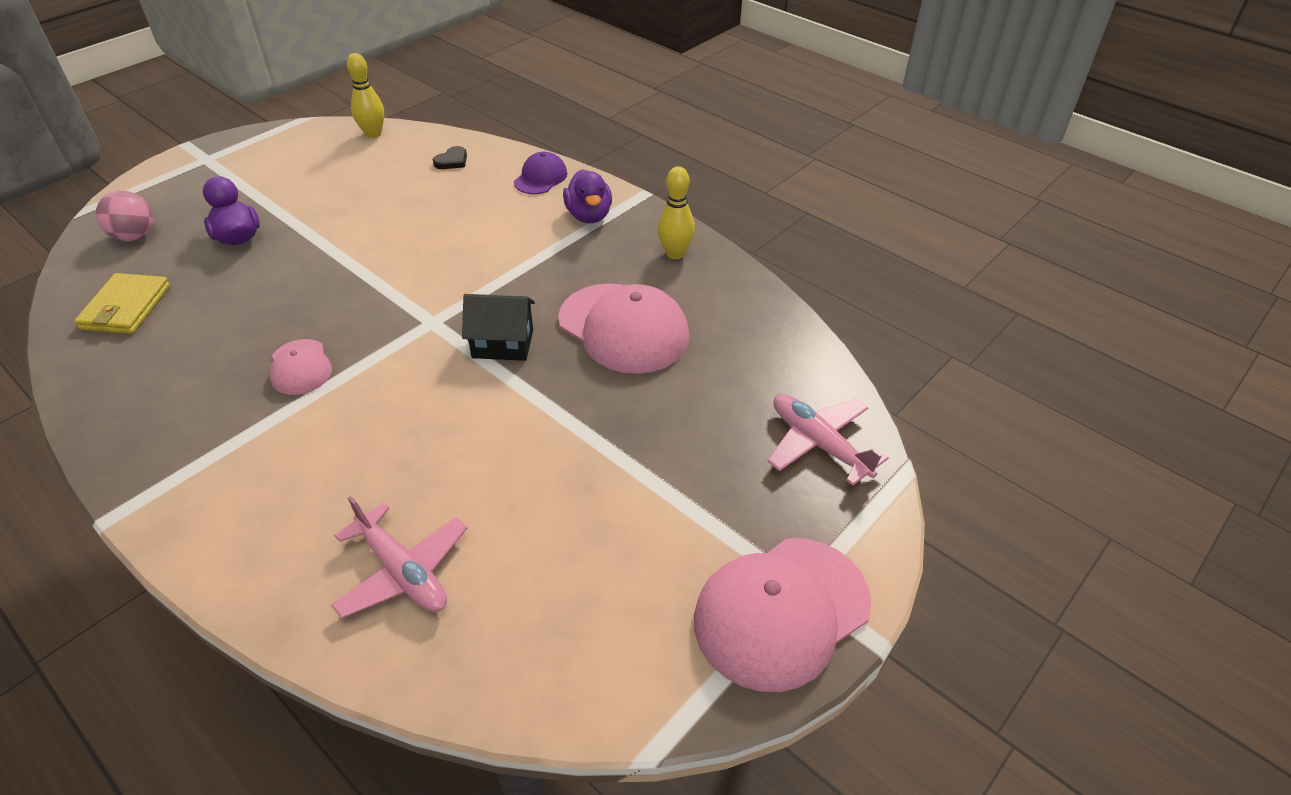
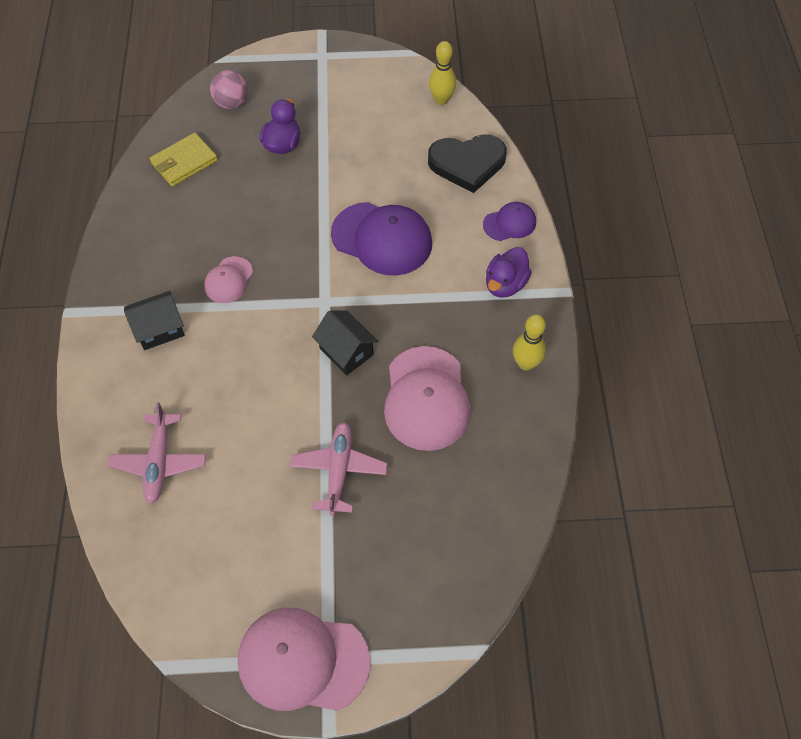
camera: 45 degrees right, 15 degrees up
black heart [433,146,467,169] -> black heart [428,134,507,193], size x2.37
pink plane [767,394,889,486] -> pink plane moved to [290,422,388,516]
none -> black house [124,291,185,350]
none -> purple cap [331,202,432,276]

